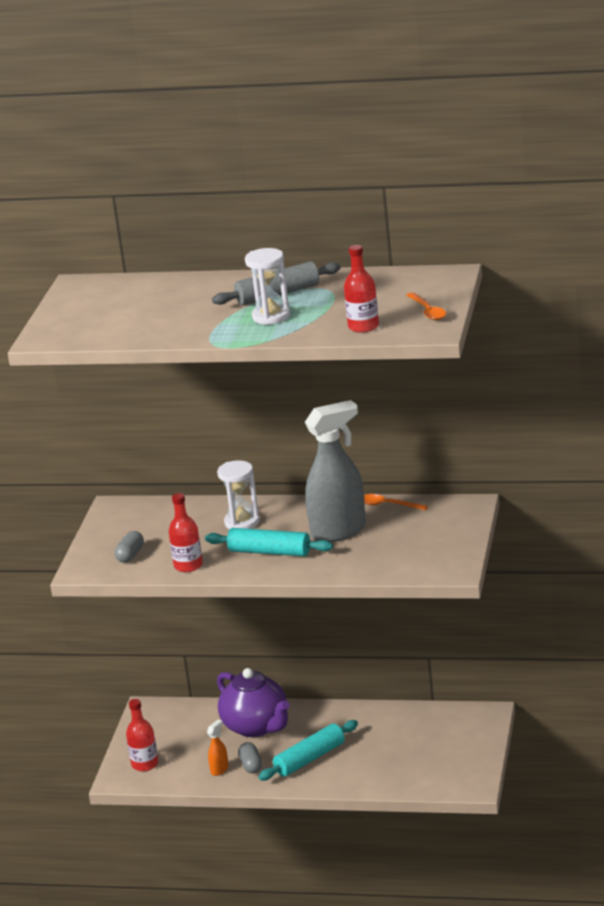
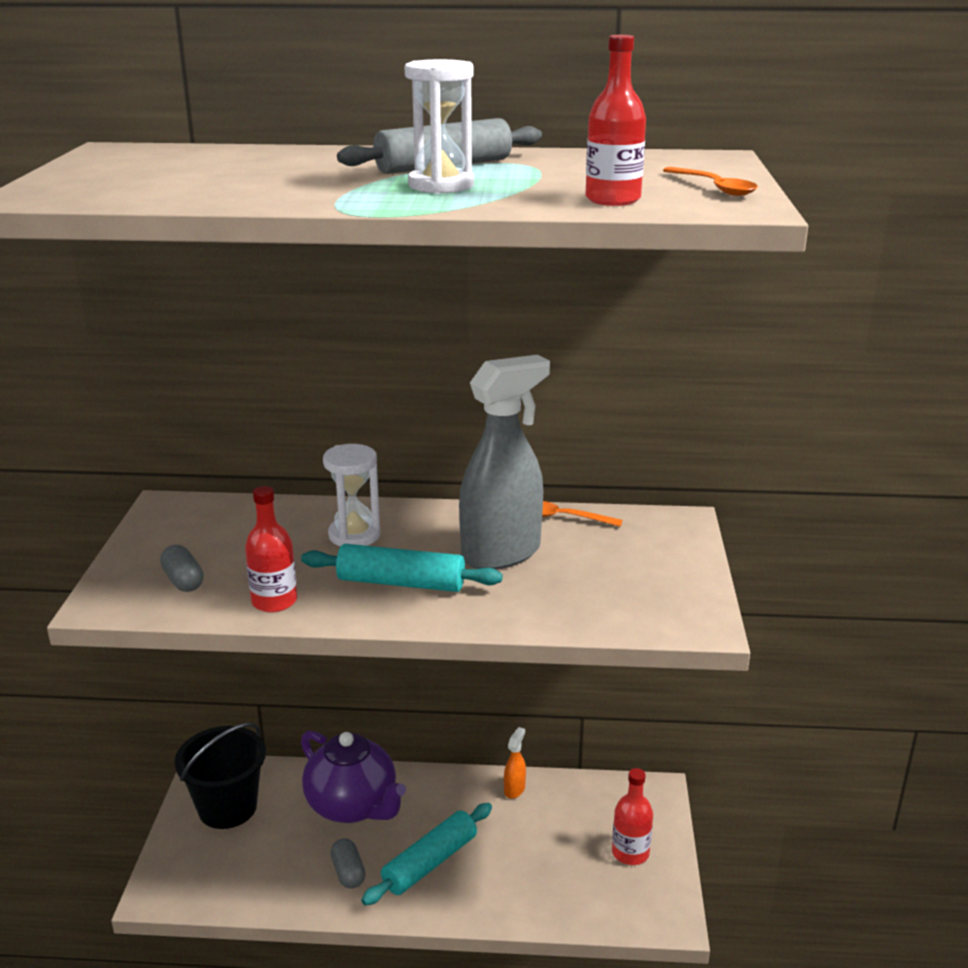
camera: 10 degrees left, 0 degrees up
grey capsule [115,531,144,563] -> grey capsule turned 45 degrees counterclockwise [160,545,204,592]
red bottle [126,699,158,771] -> red bottle moved to [612,768,653,865]
orange spray bottle [207,720,228,776] -> orange spray bottle moved to [504,727,526,799]
none -> black bucket [174,723,266,829]

